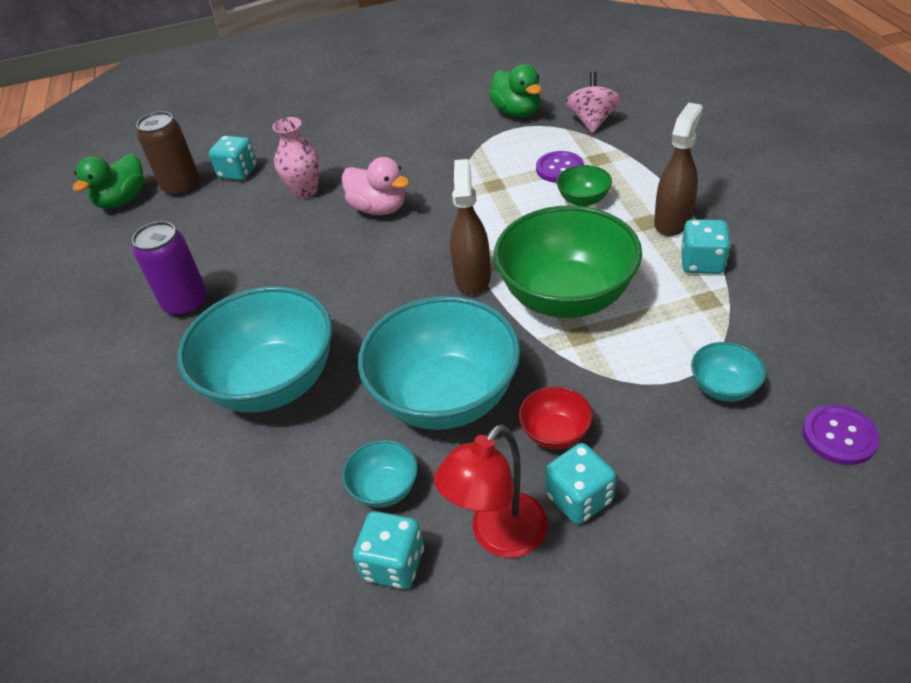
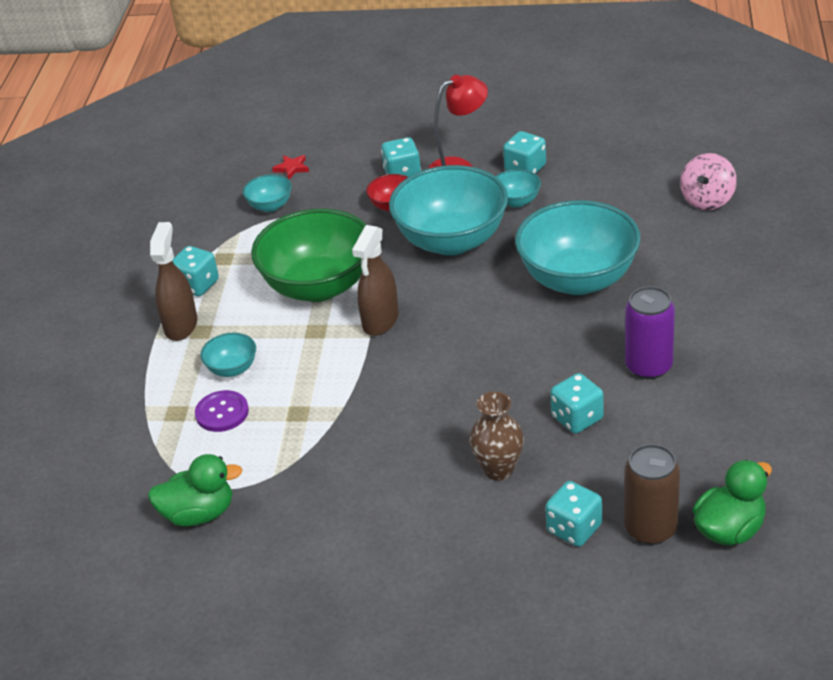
camera: 160 degrees left, 5 degrees down
pink vase [272,117,320,199] -> brown vase [469,392,524,481]
pink duck [342,157,409,215] -> none
green duck [489,64,542,117] -> green duck turned 90 degrees clockwise [148,454,242,526]
green bowl [556,165,612,207] -> turquoise bowl [200,333,256,377]
pink spinning top [566,71,621,133] -> pink spinning top moved to [680,153,737,210]
brown spray bottle [654,103,703,236] -> brown spray bottle turned 135 degrees clockwise [150,222,197,341]
purple button [803,404,880,465] -> none
none -> red star [272,155,309,179]
none -> turquoise dice [550,373,604,434]

